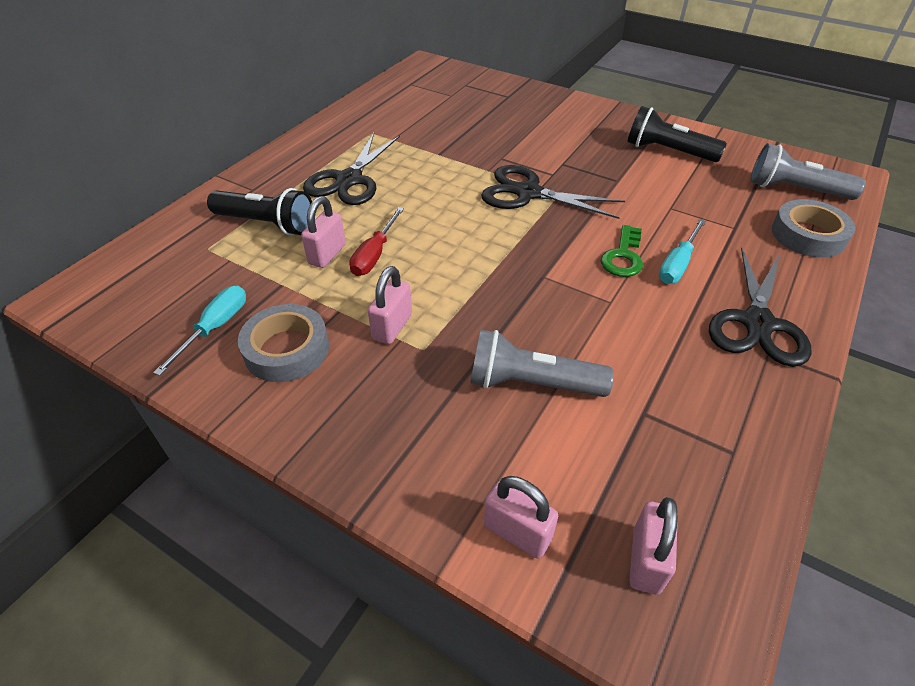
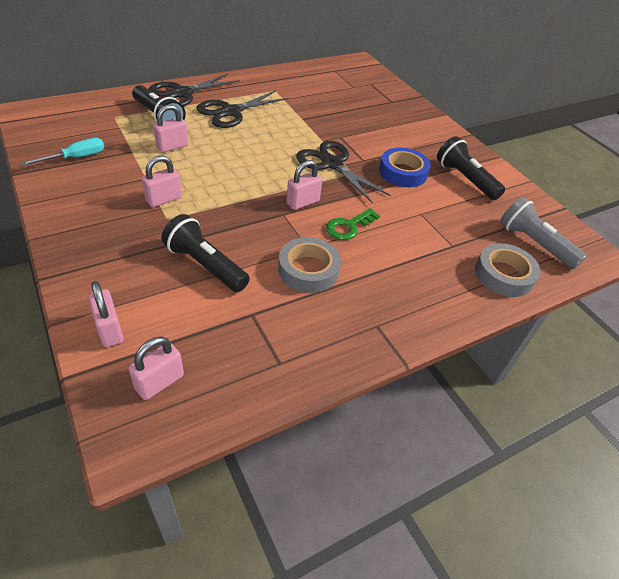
camera: 25 degrees right, 0 degrees up
grey tape [238,304,329,382] -> grey tape moved to [278,237,341,293]
red screwdriver [349,207,404,276] -> none
grey flashlight [470,330,614,397] -> black flashlight [162,214,250,292]
turquoise screwdriver [659,219,706,284] -> none
black scissors [709,247,811,367] -> black scissors moved to [149,73,240,107]
none -> pink padlock [287,160,322,210]
none -> blue tape [379,148,431,187]

